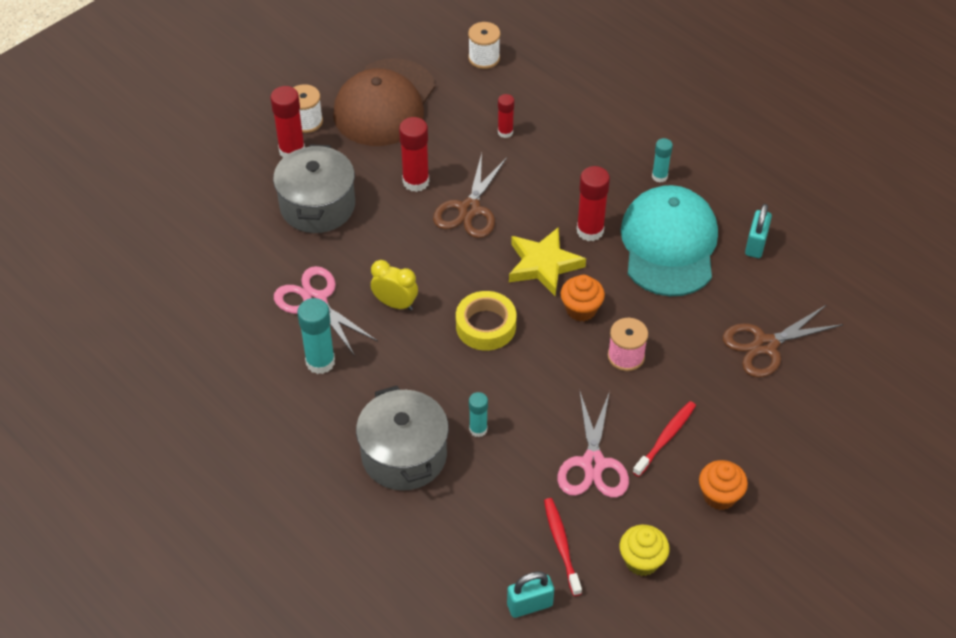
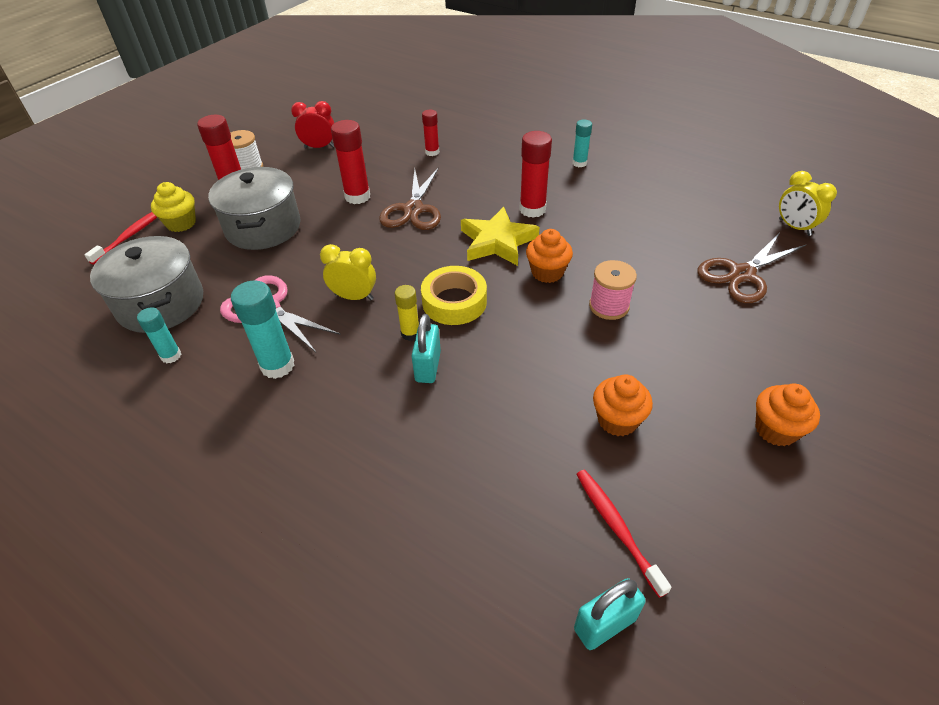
camera: 10 degrees left, 5 degrees down
brown cap [333,58,435,146] -> red clock [291,101,334,148]
grey pot [356,386,449,491] -> grey pot moved to [90,236,203,333]
white spool [468,22,500,69] -> none
turquoise glue stick [469,392,488,437] -> turquoise glue stick moved to [137,307,181,363]
pink scissors [558,390,629,498] -> orange cupcake [593,375,653,436]
yellow cupcake [620,525,670,576] -> yellow cupcake moved to [151,182,196,232]
turquoise cap [621,185,718,296] -> none
red toothbrush [633,401,696,477] -> red toothbrush moved to [85,212,157,265]
turquoise padlock [745,204,772,258] -> turquoise padlock moved to [412,314,441,383]
none -> yellow glue stick [395,285,419,341]
none -> yellow clock [779,171,837,236]

